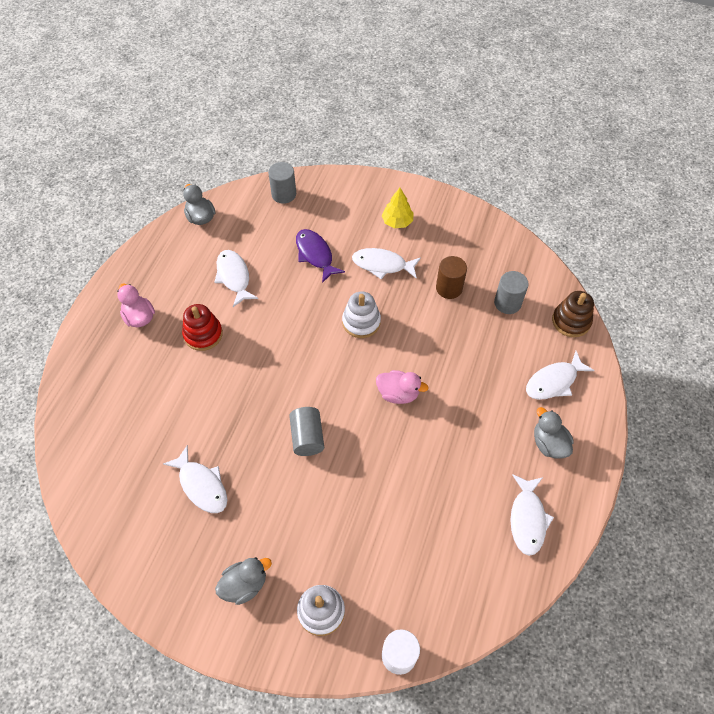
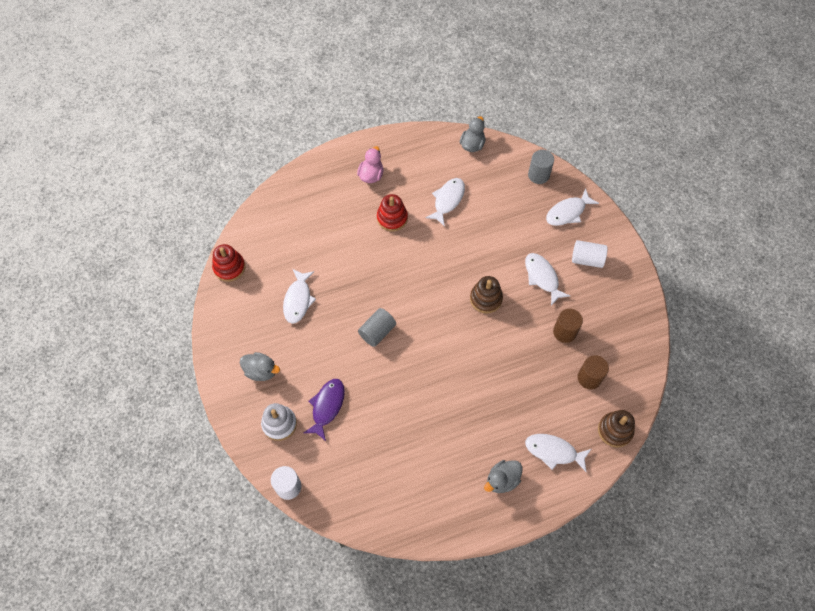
camera: 50 degrees right, 5 degrees up
purple fish [296,229,345,283] -> purple fish moved to [304,379,345,441]
white stacking toy [342,292,381,338] -> brown stacking toy [470,276,503,313]
pink duck [376,370,429,404] -> none
yellow tree [381,188,413,228] -> white cylinder [572,240,607,268]
grey cylinder [494,271,529,314] -> brown cylinder [578,355,609,389]
white fish [510,474,554,556] -> white fish moved to [546,188,599,226]
grey duck [534,407,574,459] -> grey duck turned 150 degrees counterclockwise [484,460,523,493]
none -> red stacking toy [212,244,245,282]

